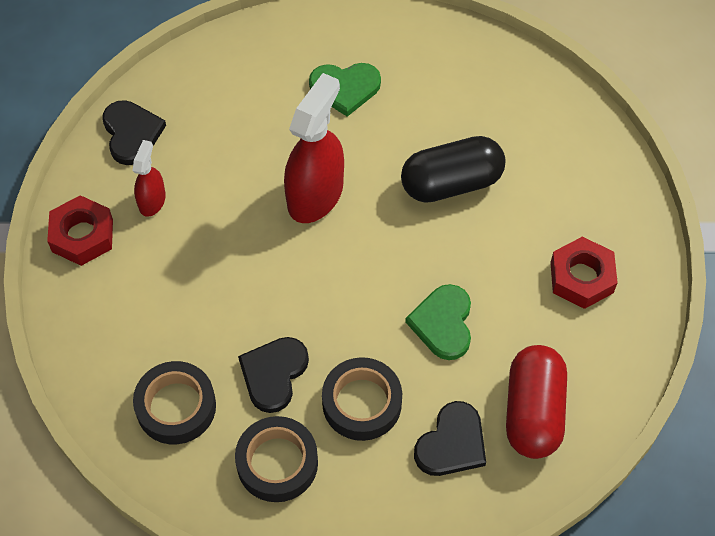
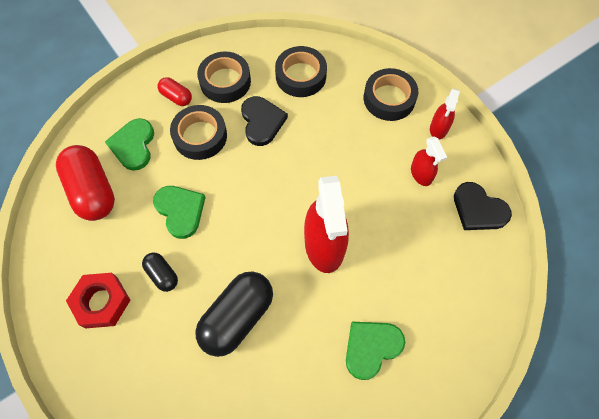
camera: 145 degrees right, 5 degrees up
red nut [47,195,113,266] -> red spray bottle [430,89,460,139]
black heart [414,401,486,476] -> green heart [105,118,154,171]
none -> black capsule [142,253,178,292]
none -> red capsule [158,77,192,106]
none -> black tape [364,68,418,121]

